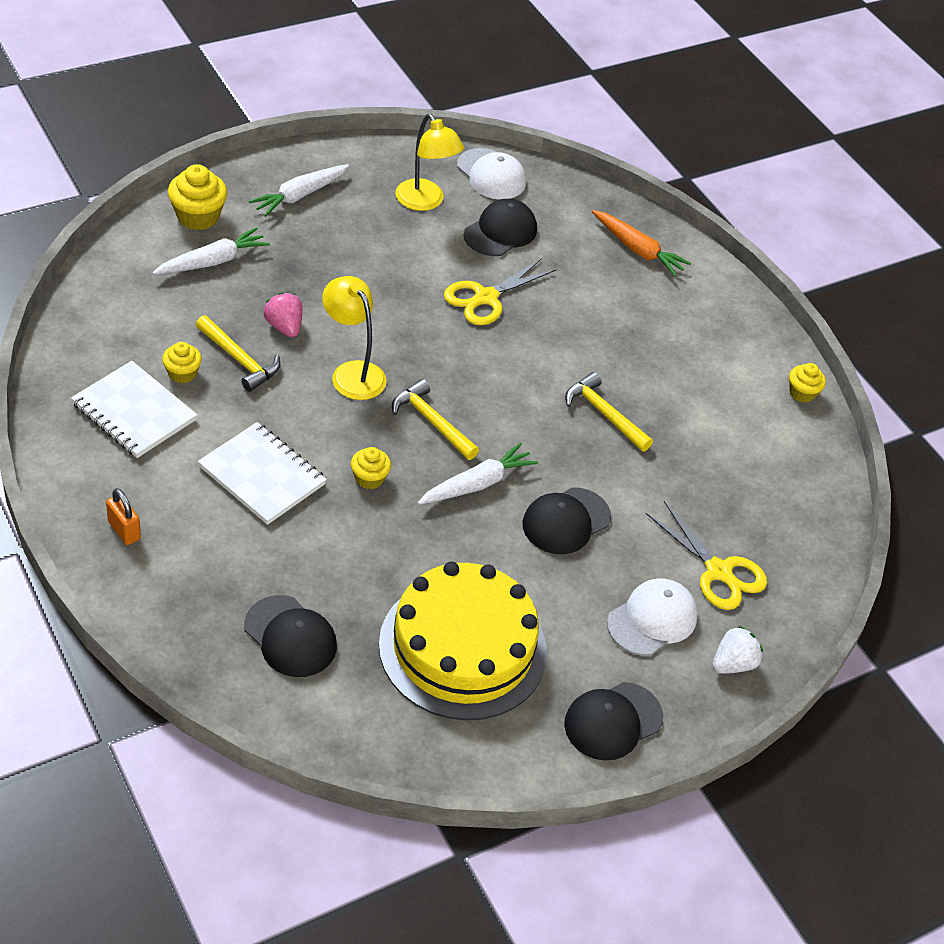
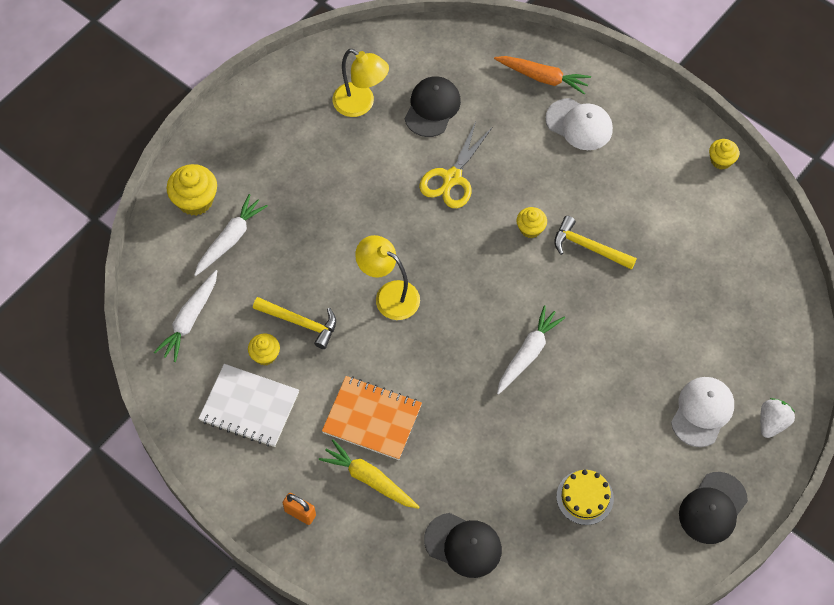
camera: 15 degrees left, 15 degrees up
white notebook [198,422,327,525] -> orange notebook [322,376,422,460]
white carrot [249,164,349,217] -> white carrot moved to [154,270,217,362]
pink strawberry [264,292,302,337] -> none
yellow cupcake [351,447,391,489] -> yellow cupcake moved to [517,207,547,238]
yellow cake [379,561,547,720] -> yellow cake [557,470,614,525], size x0.44
yellow hammer [392,379,479,460] -> none
white cap [457,148,526,199] -> white cap moved to [545,98,613,150]
black cap [522,487,611,554] -> none
yellow scissors [645,501,767,610] -> none
none -> yellow carrot [319,439,419,509]

